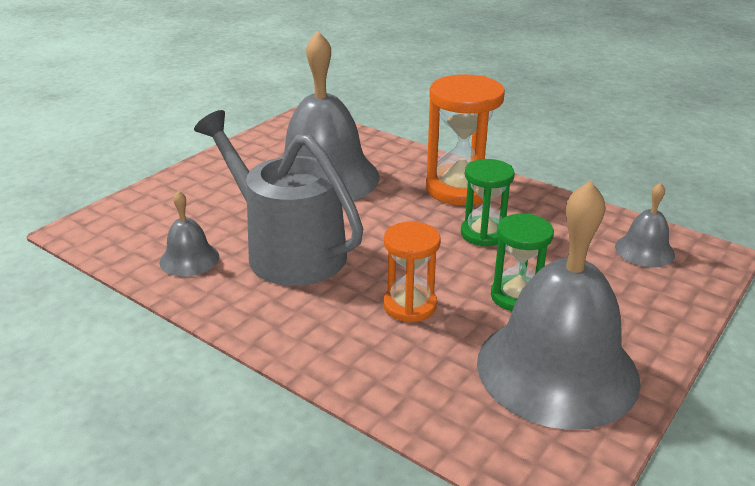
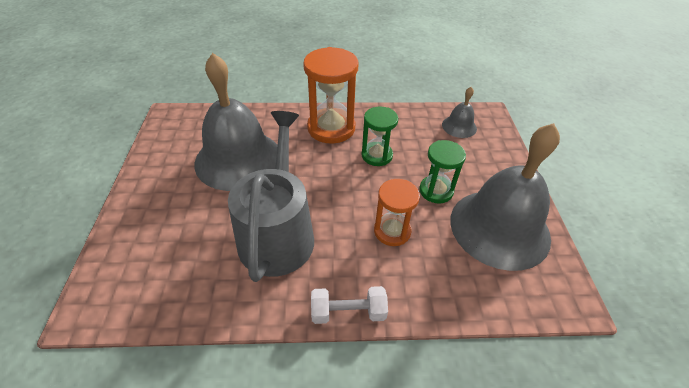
camera: 40 degrees left, 15 degrees up
grey bell [159,190,219,277] -> none
grey watering can [194,110,363,286] -> grey watering can turned 90 degrees clockwise [228,111,314,282]
none -> white dumbbell [311,286,388,324]

